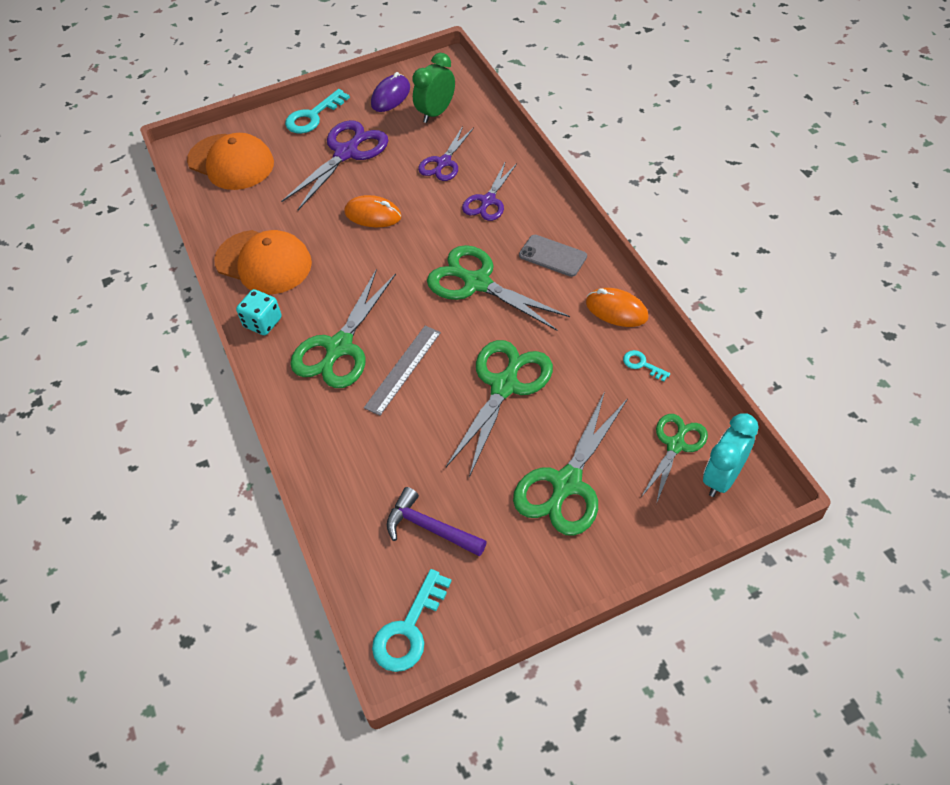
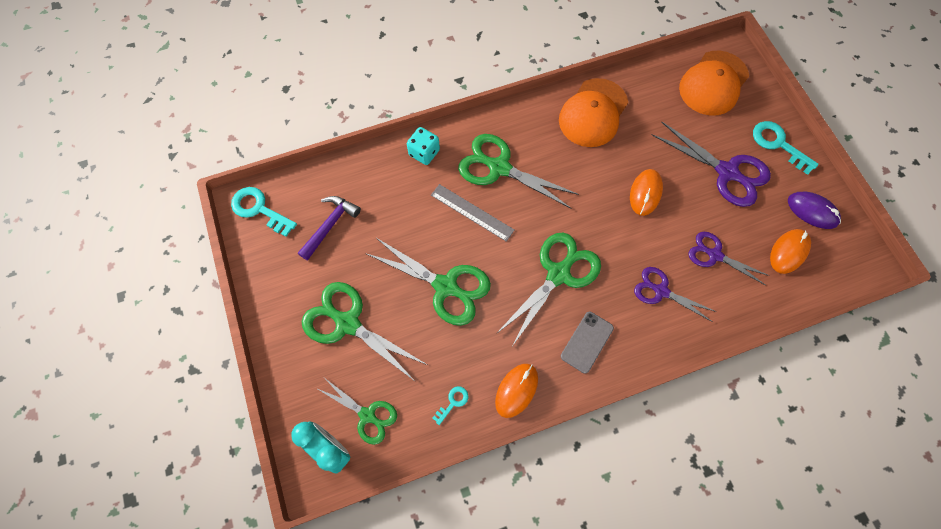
camera: 90 degrees right, 15 degrees up
turquoise dice [236,289,282,335] -> turquoise dice moved to [407,127,440,165]
green clock [412,53,455,123] -> orange mouse [770,229,811,274]

